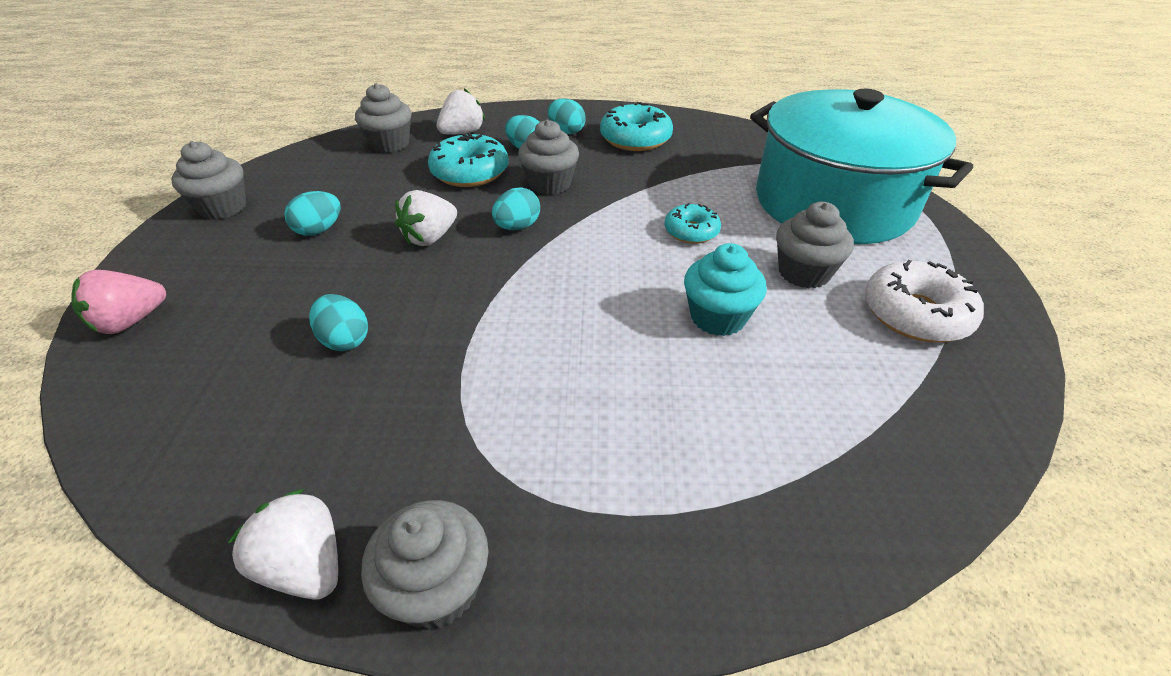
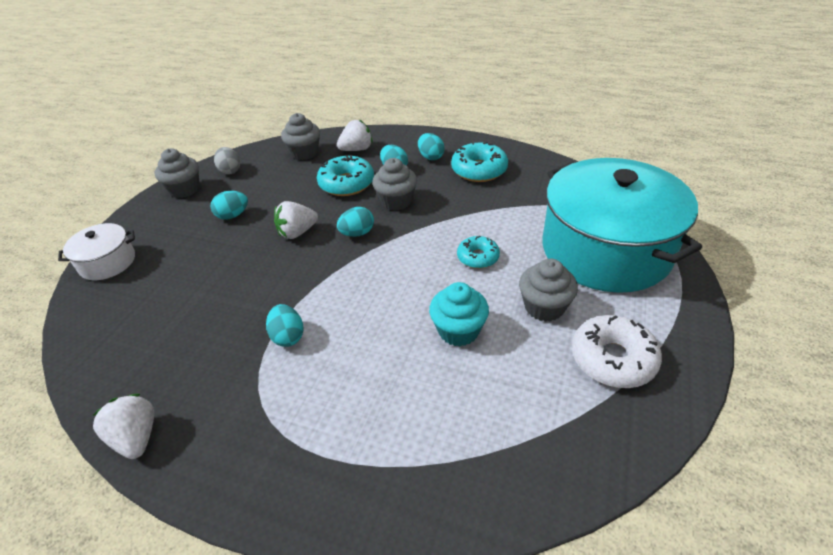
camera: 20 degrees right, 0 degrees up
pink strawberry [71,270,166,334] -> white pot [58,223,135,280]
turquoise egg [309,294,368,351] -> turquoise egg moved to [266,304,304,347]
grey cupcake [361,500,489,629] -> none
none -> grey egg [214,147,240,175]

